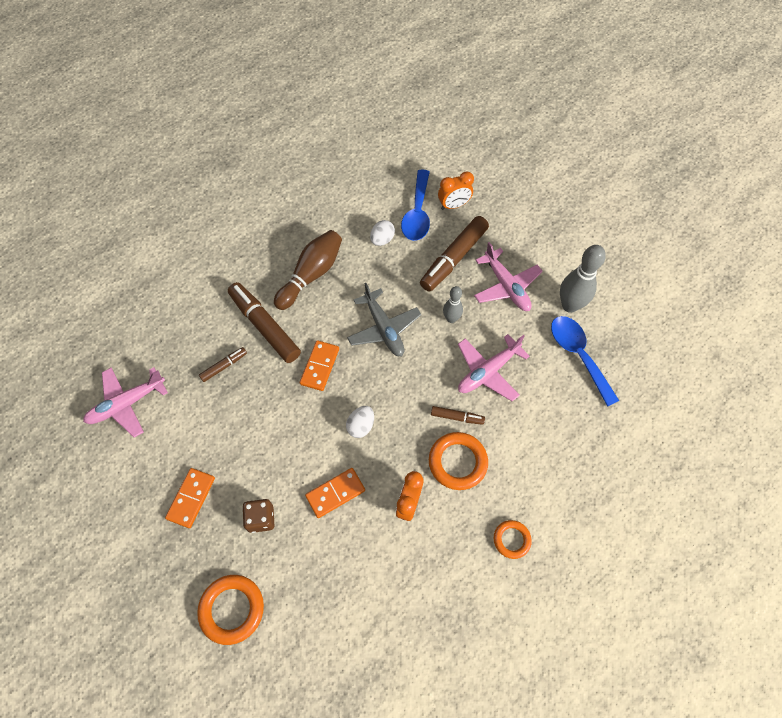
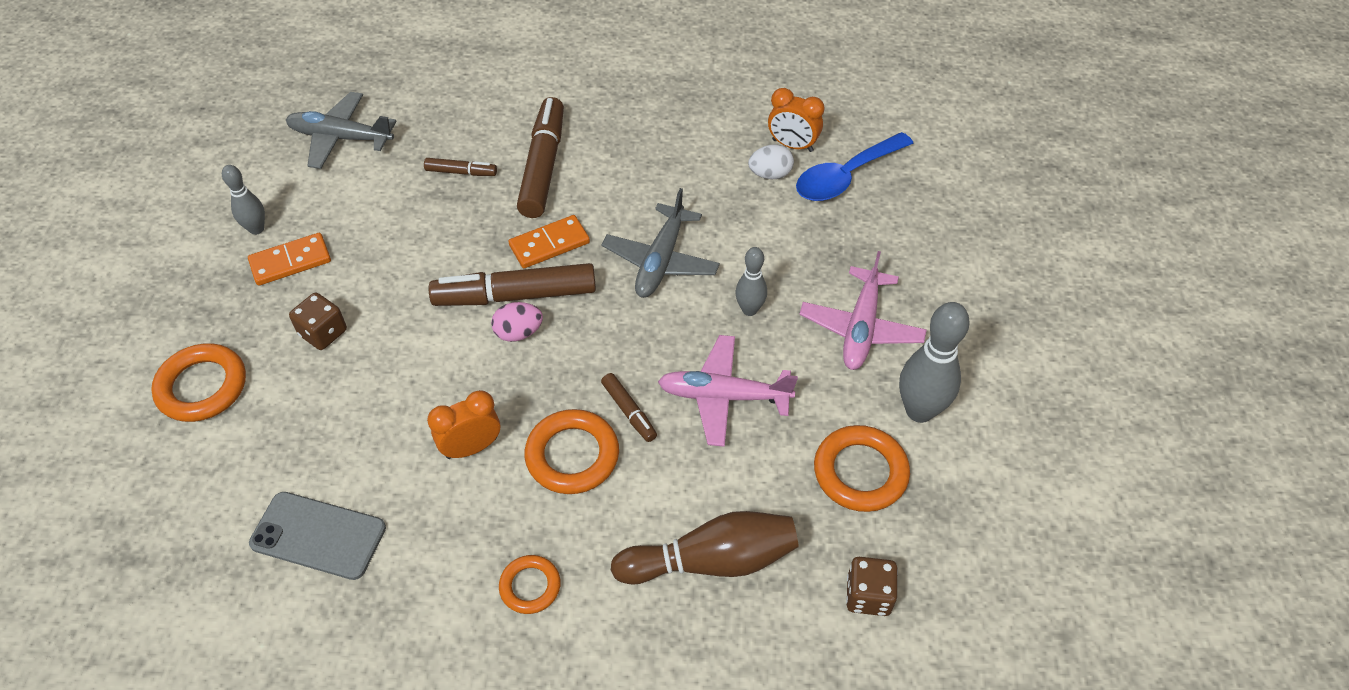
camera: 45 degrees right, 10 degrees down
pink plane [83,367,168,438] -> grey plane [286,92,397,169]
brown bowling pin [274,230,342,310] -> brown bowling pin moved to [611,511,799,585]
orange domino [305,468,365,518] -> none
white egg [346,406,374,438] -> pink egg [491,302,543,342]
brown marker [420,216,489,292] -> brown marker moved to [429,263,596,306]
orange clock [438,171,474,210] -> orange clock moved to [768,88,825,152]
blue spoon [551,316,619,407] -> orange ring [814,425,910,512]
none -> grey bowling pin [222,165,265,235]
none -> grey phone [249,492,386,580]
none -> brown dice [846,557,898,616]

